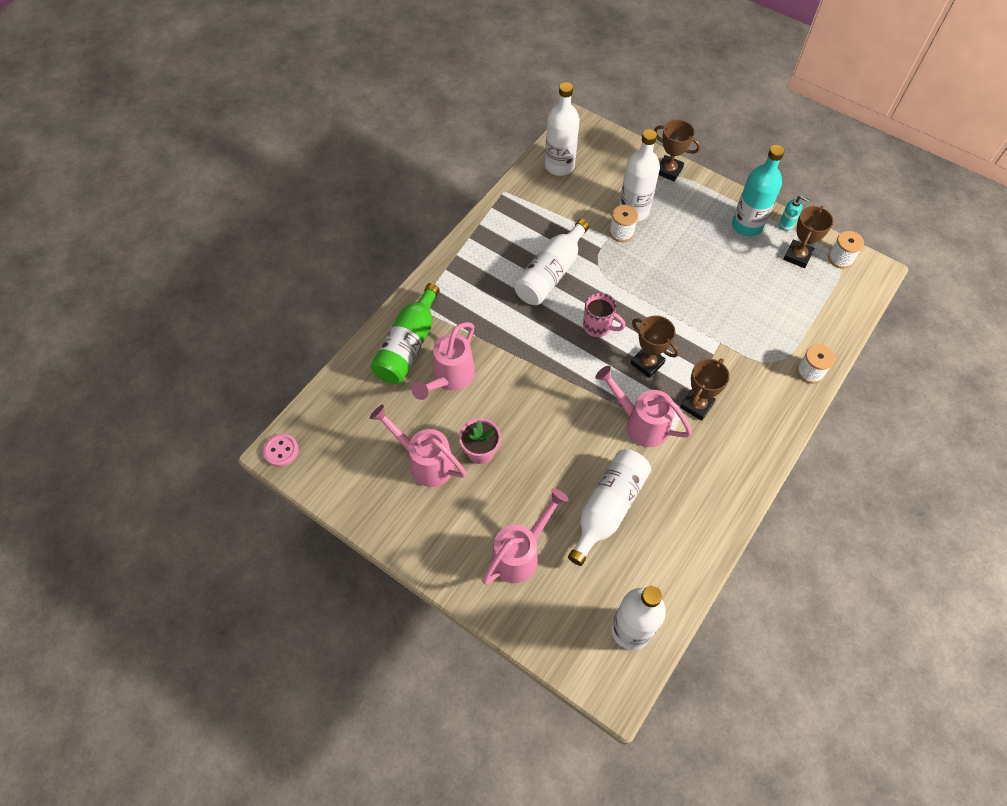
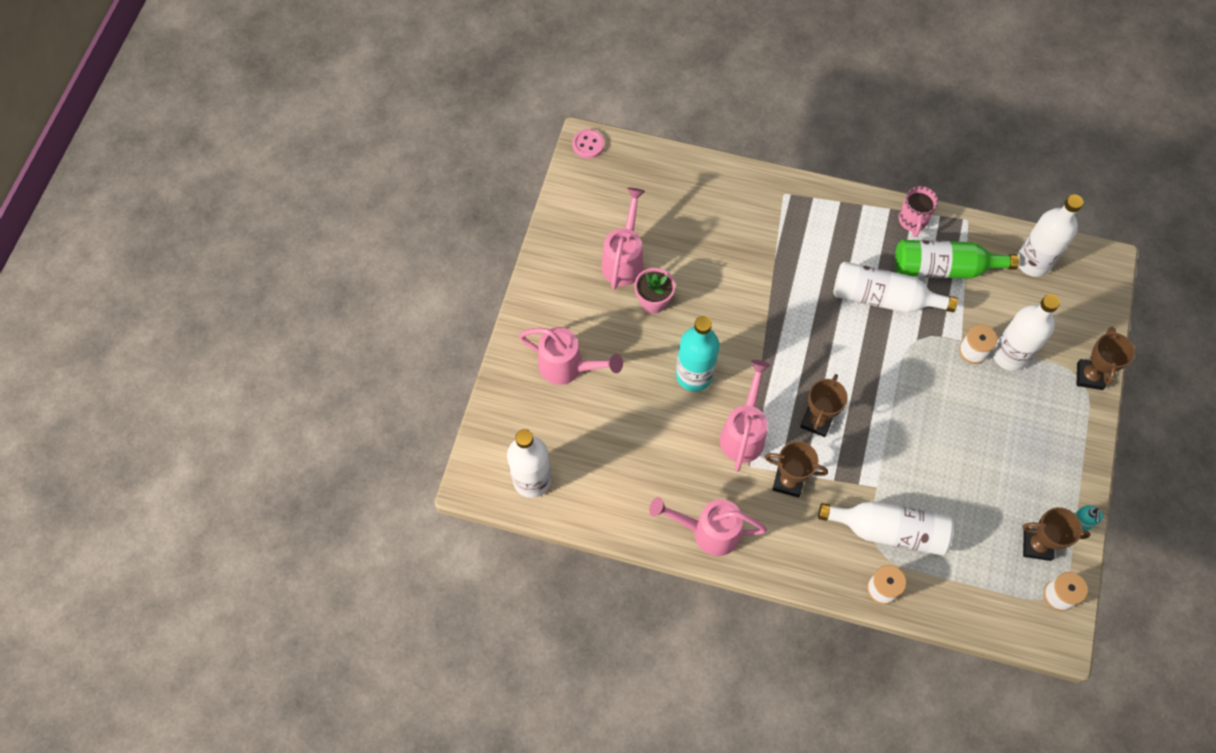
camera: 70 degrees right, 5 degrees up
green bottle [371,283,440,384] -> green bottle moved to [895,240,1019,279]
pink watering can [411,322,475,400] -> pink watering can moved to [649,497,767,556]
white bottle [568,449,651,566] -> white bottle moved to [818,501,954,556]
pink mug [583,292,625,337] -> pink mug moved to [899,186,938,237]
turquoise bottle [732,145,785,236] -> turquoise bottle moved to [676,316,719,392]

